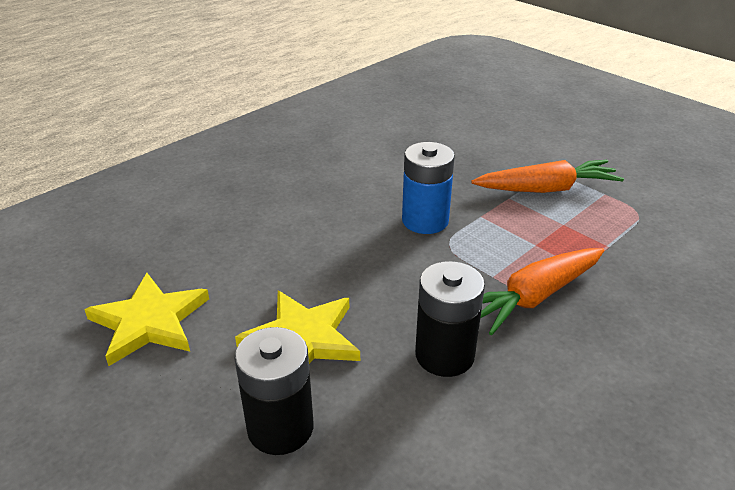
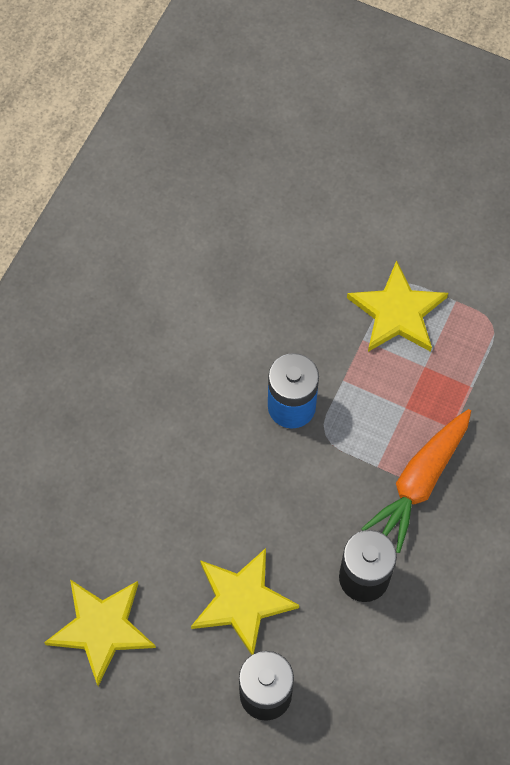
camera: 20 degrees left, 30 degrees up
orange carrot [471,160,624,193] -> yellow star [347,260,448,352]

